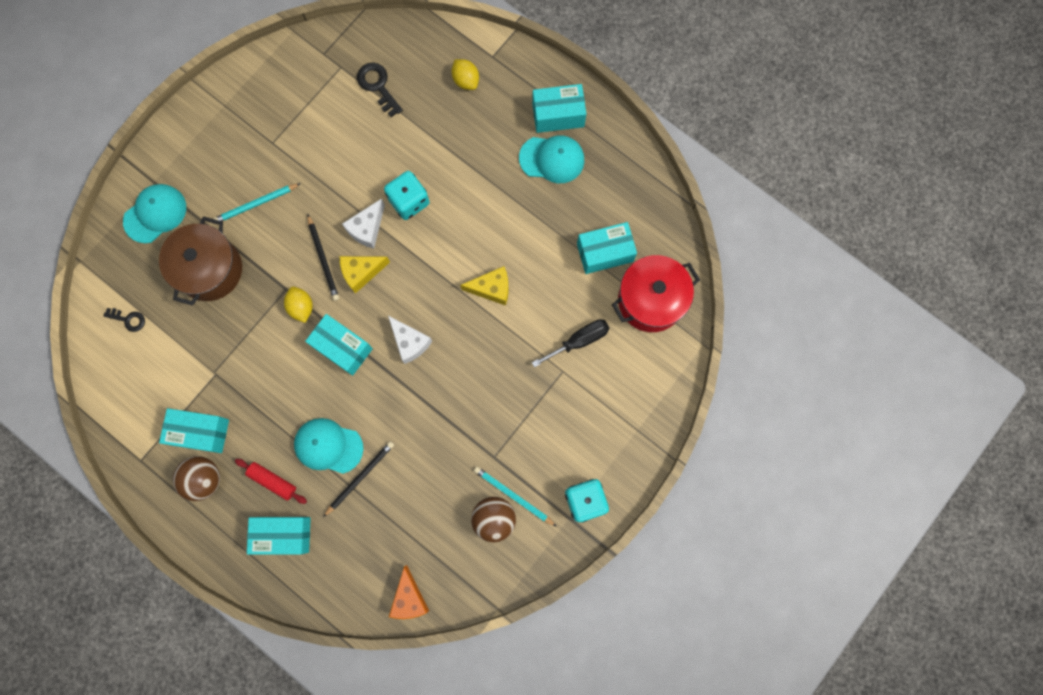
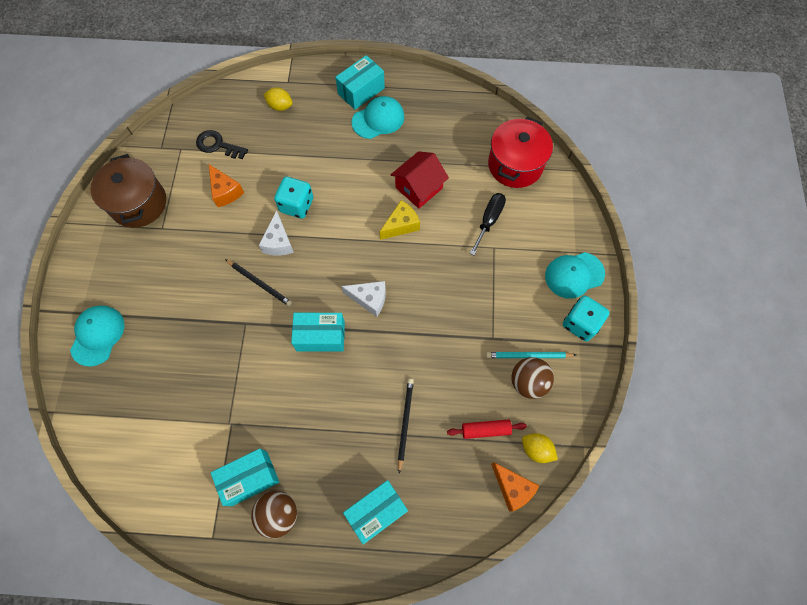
camera: 35 degrees left, 10 degrees down
black key [103,308,145,332] -> none
brown pot [159,216,242,306] -> brown pot moved to [90,154,166,228]
turquoise pencil [213,183,301,221] -> none
red rolling pin [235,459,307,504] -> red rolling pin moved to [447,419,527,439]
yellow lemon [284,287,313,323] -> yellow lemon moved to [522,433,558,463]
turquoise cap [294,418,363,474] -> turquoise cap moved to [545,252,605,299]
yellow cheese [340,256,390,294] -> none
turquoise box [577,222,637,274] -> none
none -> orange cheese [209,164,244,207]
none -> red house [391,151,449,209]

